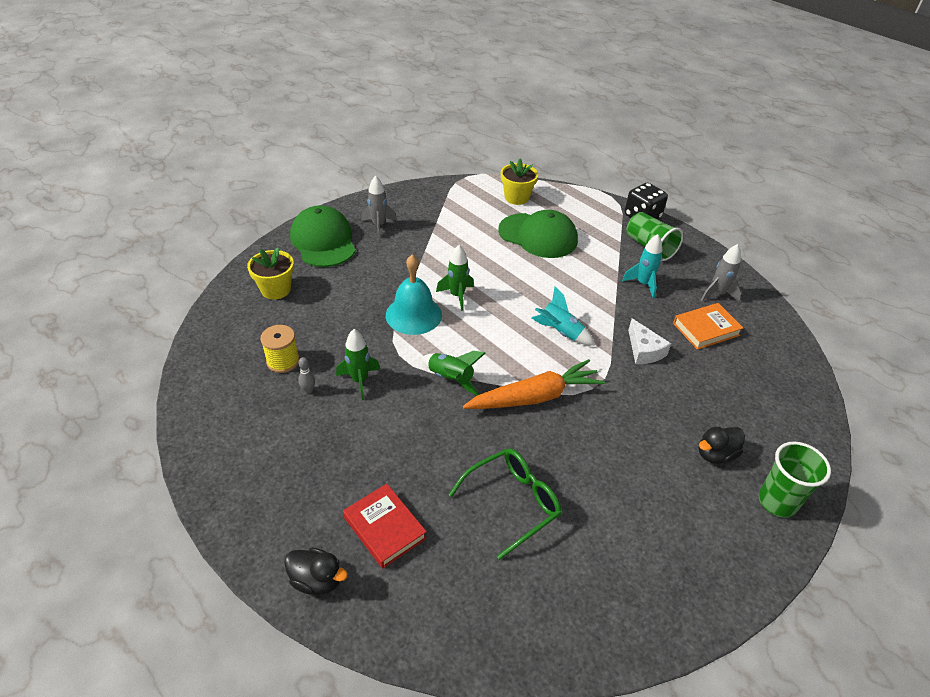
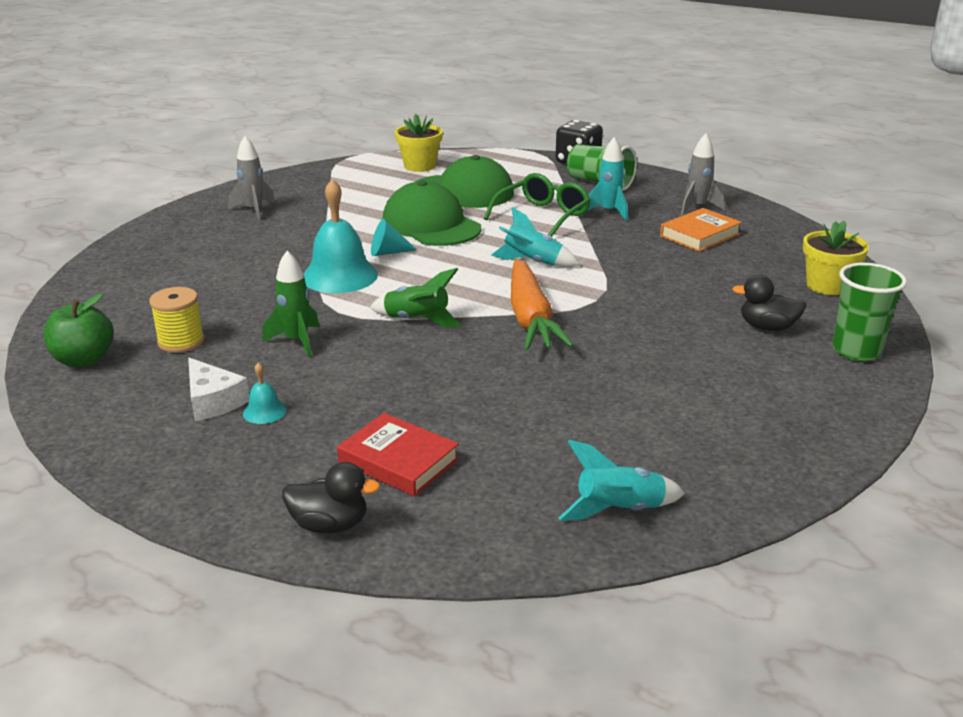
camera: 15 degrees left, 15 degrees down
yellow flower pot [247,247,294,300] -> yellow flower pot moved to [803,221,869,295]
green cap [290,205,356,267] -> green cap moved to [383,181,481,246]
grey bowling pin [298,357,315,393] -> none
green rocket [436,245,474,311] -> turquoise cone [371,219,417,256]
green glasses [449,448,562,560] -> green glasses moved to [484,173,591,237]
orange carrot [463,359,605,409] -> orange carrot turned 120 degrees clockwise [511,259,574,351]
white cheese [628,318,671,364] -> white cheese moved to [188,358,249,421]
black duck [699,427,745,464] -> black duck turned 60 degrees clockwise [732,275,807,331]
none -> green apple [44,294,114,367]
none -> turquoise bell [243,362,287,424]
none -> turquoise rocket [559,440,685,520]

